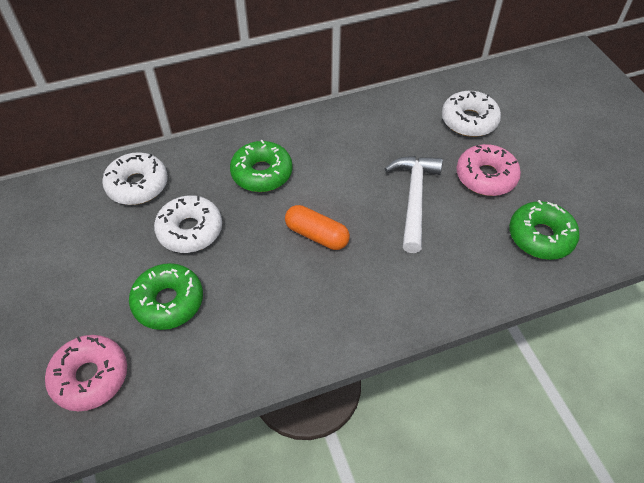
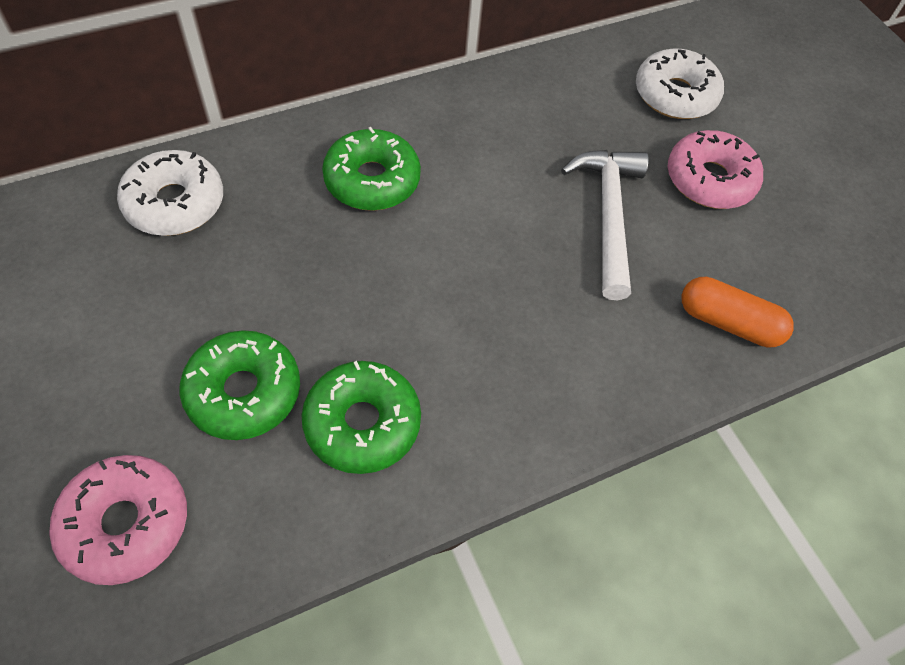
camera: 10 degrees left, 5 degrees up
white donut [154,195,222,253] -> none
orange capsule [285,205,350,250] -> orange capsule moved to [681,277,794,348]
green donut [509,200,580,260] -> green donut moved to [302,361,421,474]

